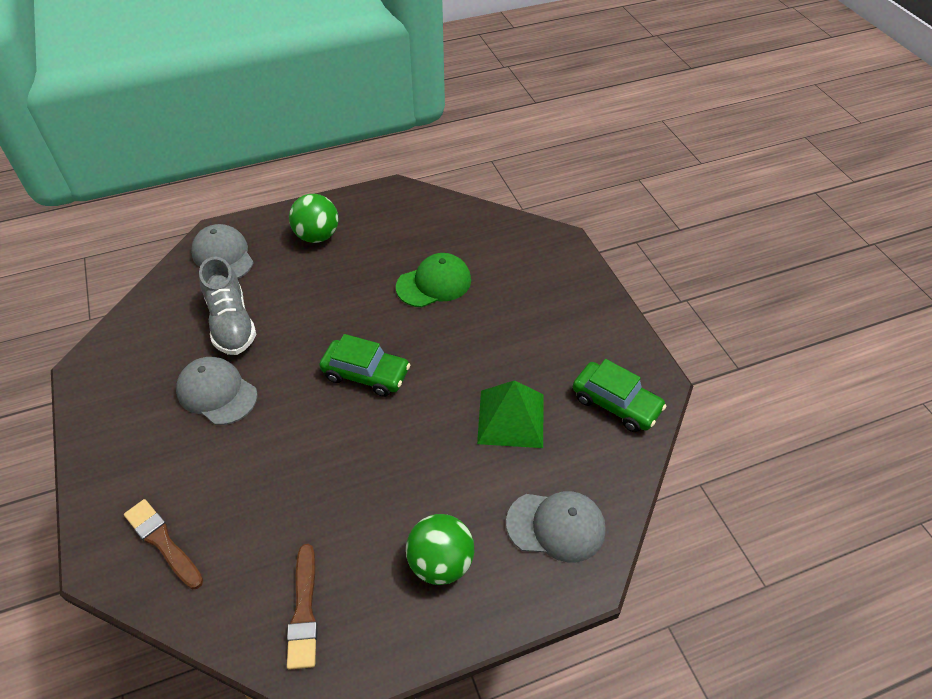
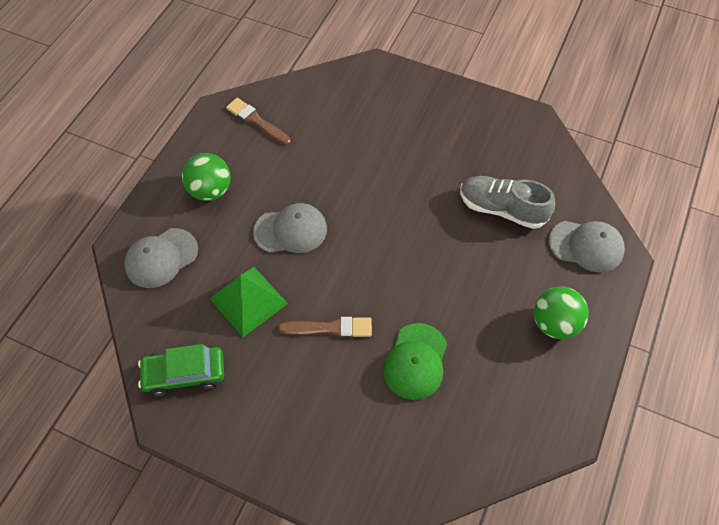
camera: 135 degrees right, 10 degrees up
brown brush [124,499,203,589] -> brown brush moved to [278,317,372,338]
grey cap [176,357,258,425] -> grey cap moved to [253,203,327,253]
green car [319,334,410,397] -> none

